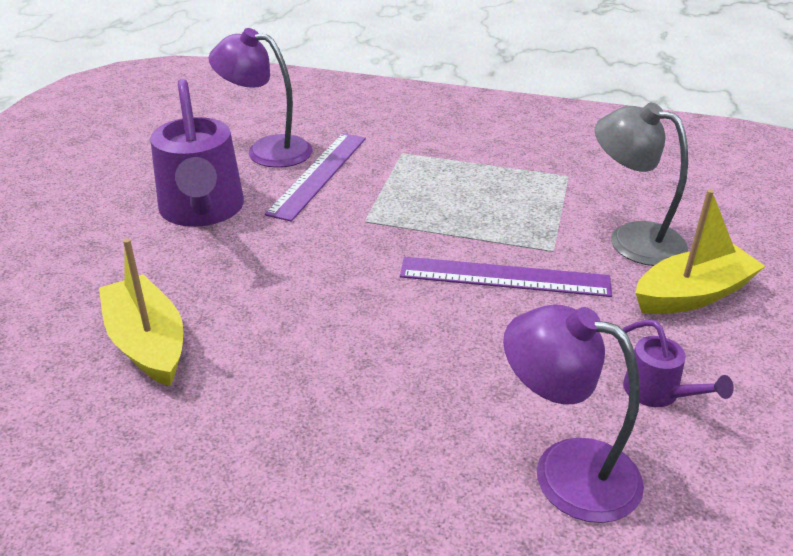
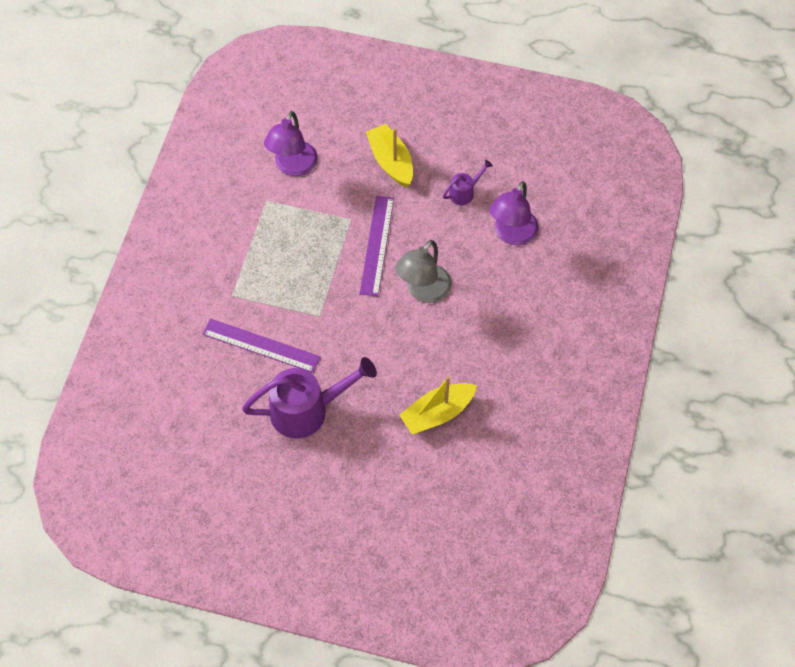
camera: 90 degrees left, 25 degrees up
purple lamp [208,28,312,168] -> purple lamp moved to [264,111,318,176]
grey lamp [595,102,688,266] -> grey lamp moved to [395,240,452,303]

